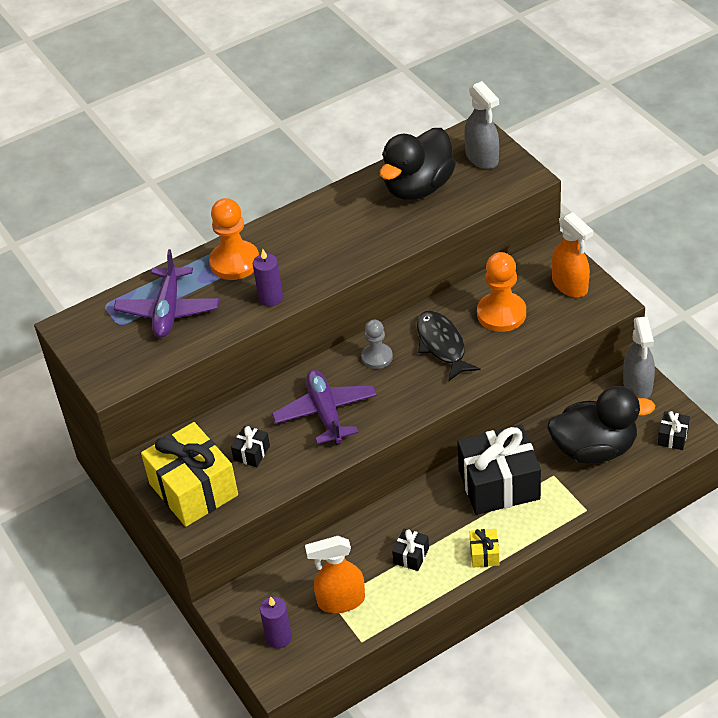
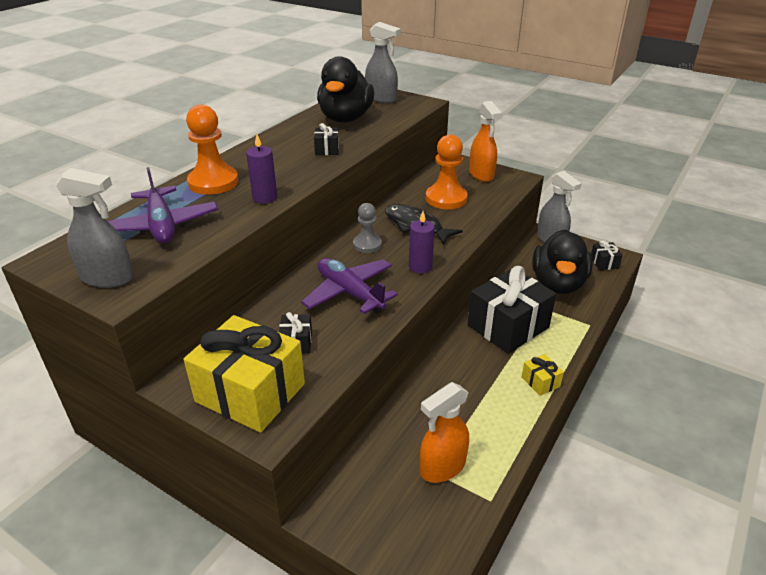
camera: 30 degrees left, 10 degrees down
purple candle [260,597,292,649] -> purple candle moved to [409,211,435,274]
black gift [392,529,429,571] -> black gift moved to [314,123,339,155]
black duck [547,386,655,464] -> black duck turned 135 degrees clockwise [532,229,593,294]
orange spray bottle [552,212,593,297] -> orange spray bottle turned 45 degrees clockwise [469,101,502,182]
none -> grey spray bottle [55,168,133,288]

